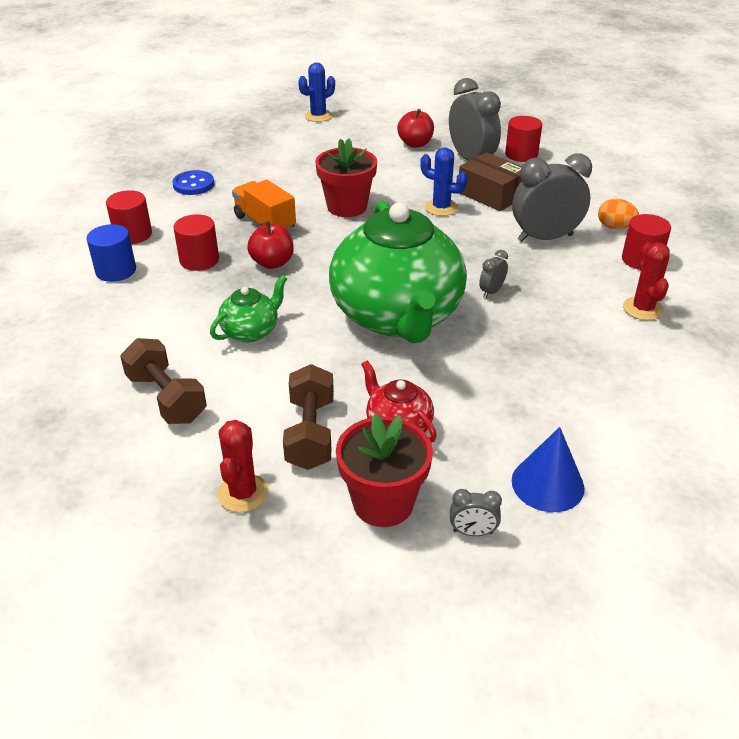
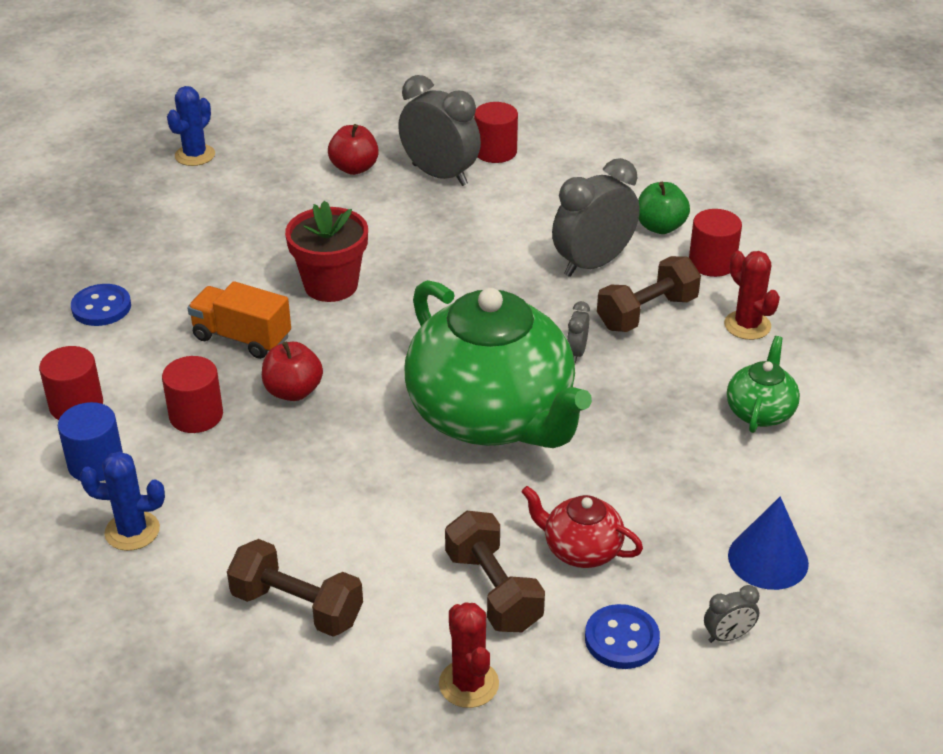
camera: 25 degrees left, 0 degrees up
green teapot [210,275,287,342] -> green teapot moved to [727,336,800,433]
red flower pot [336,413,433,527] -> blue button [585,604,660,669]
blue cactus [420,147,467,216] -> blue cactus moved to [80,451,165,551]
brown box [459,152,522,211] -> none
orange egg [598,199,639,229] -> green apple [638,182,690,234]
none -> brown dumbbell [597,256,701,332]

